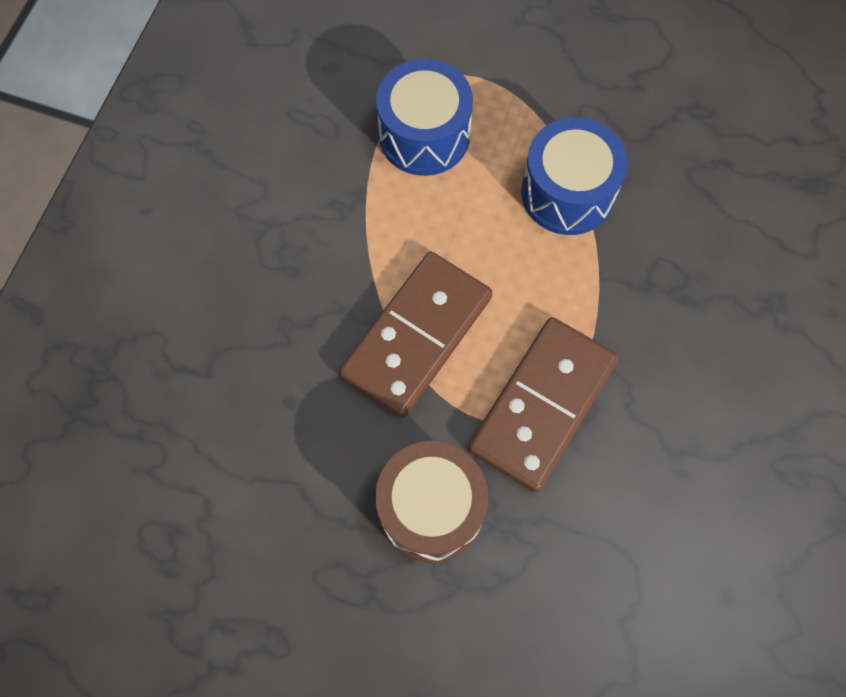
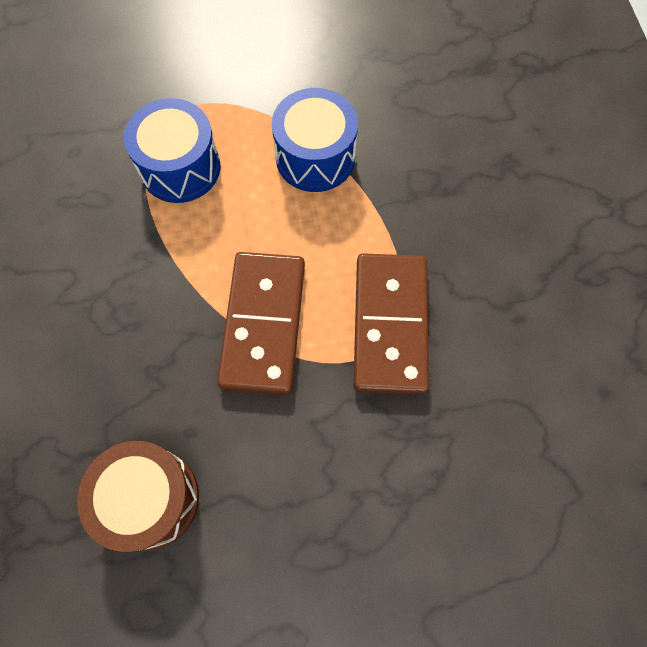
camera: 30 degrees left, 0 degrees up
brown drum [375,441,488,563] -> brown drum moved to [77,441,199,552]

